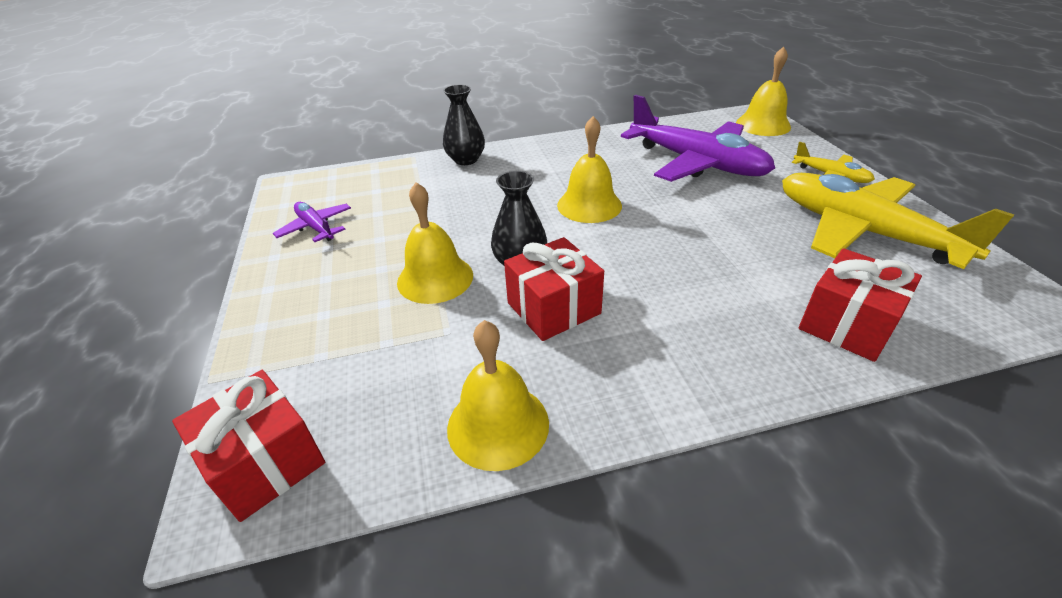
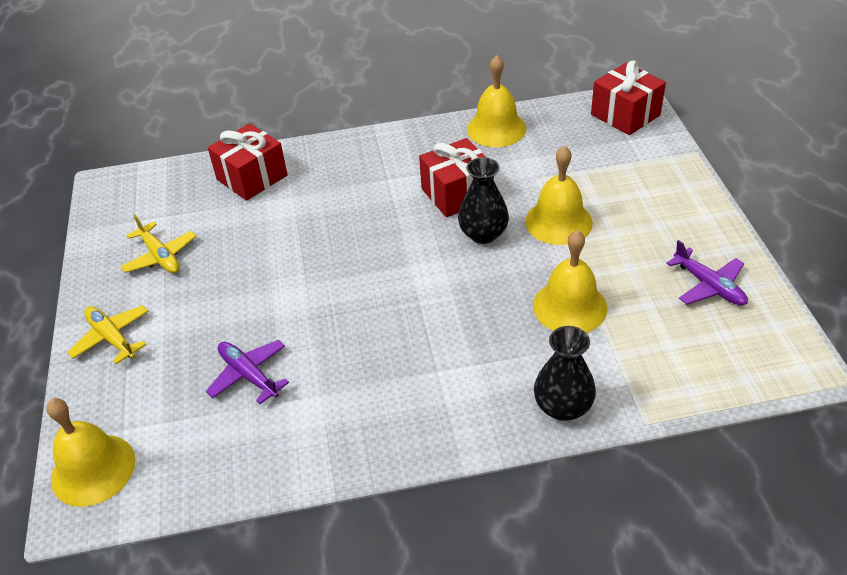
camera: 175 degrees left, 5 degrees up
yellow bell [557,116,622,223] -> yellow bell moved to [533,230,607,333]
purple plane [621,95,775,182] -> purple plane [205,340,289,404], size x0.47
yellow plane [782,173,1014,269] -> yellow plane [120,215,196,273], size x0.47

